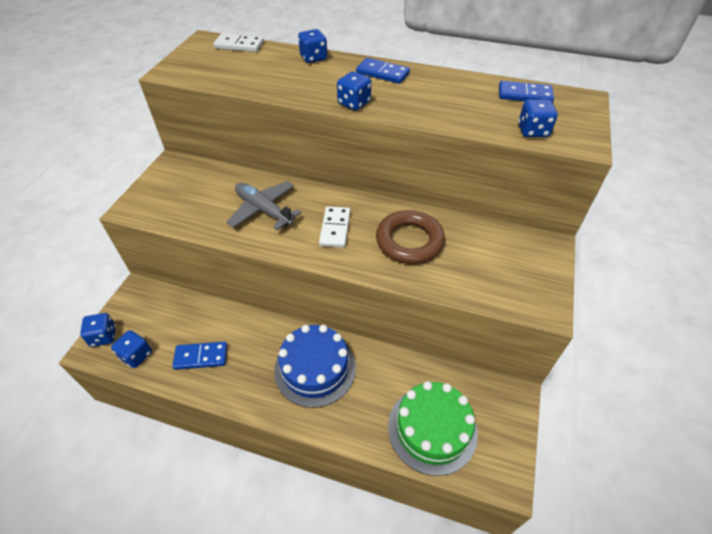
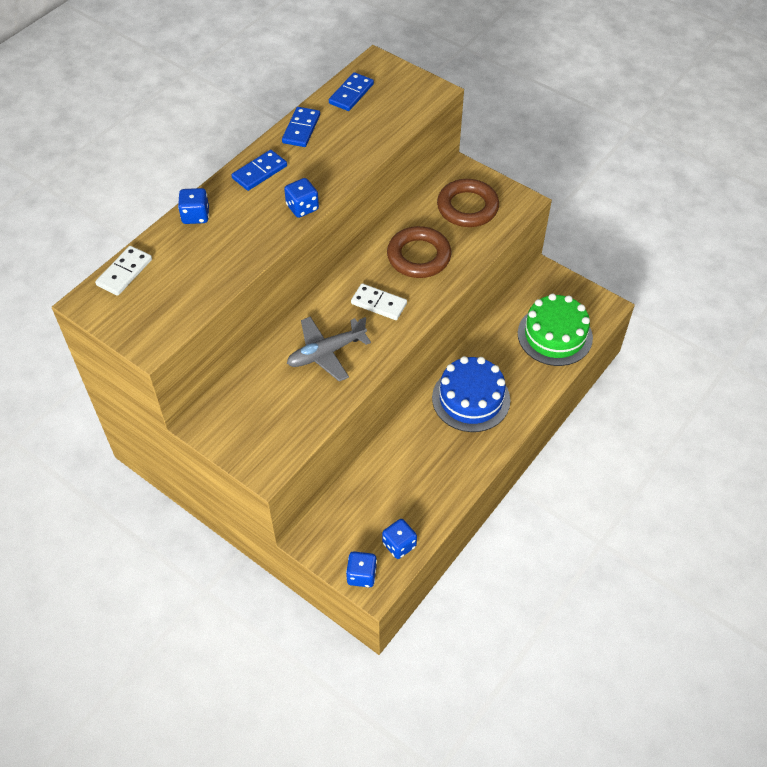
camera: 70 degrees left, 5 degrees up
blue domino [172,342,227,370] -> blue domino moved to [282,107,320,147]
blue dice [518,100,558,137] -> none
none -> brown ring [437,179,499,227]

